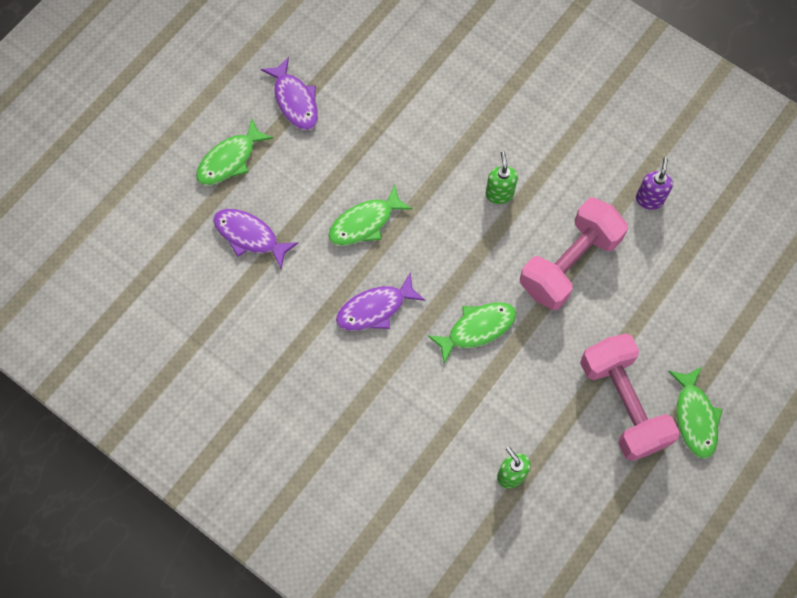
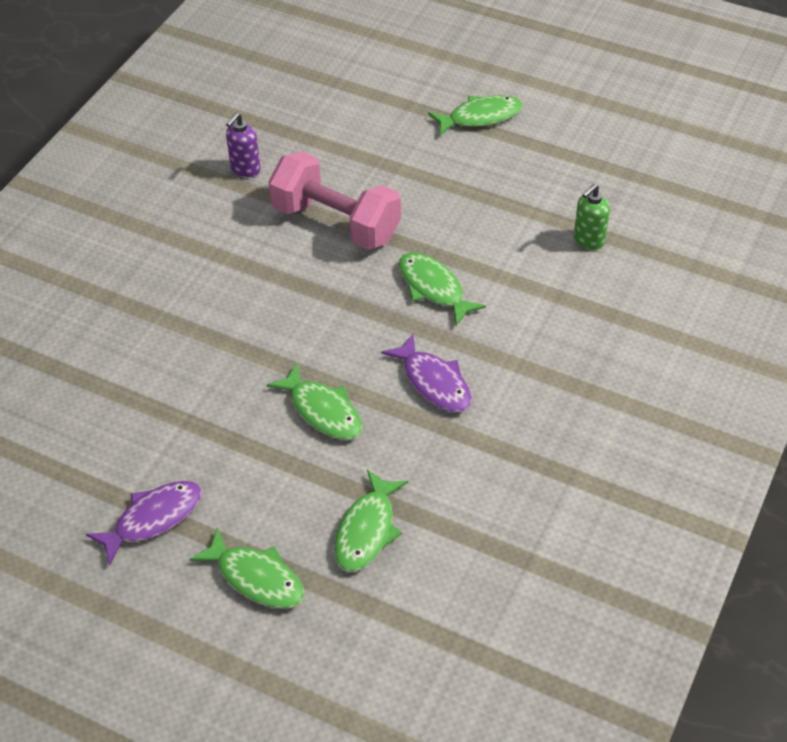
camera: 100 degrees left, 20 degrees down
purple fish [213,209,298,268] -> green fish [334,470,408,572]
green soap dispenser [486,151,518,204] -> none
pink dumbbell [580,333,680,461] -> none
purple soap dispenser [636,157,673,210] -> purple soap dispenser turned 60 degrees counterclockwise [226,113,260,177]

